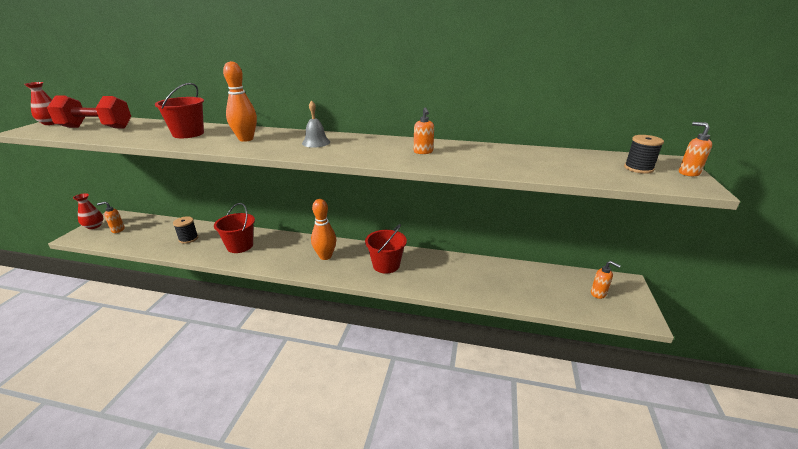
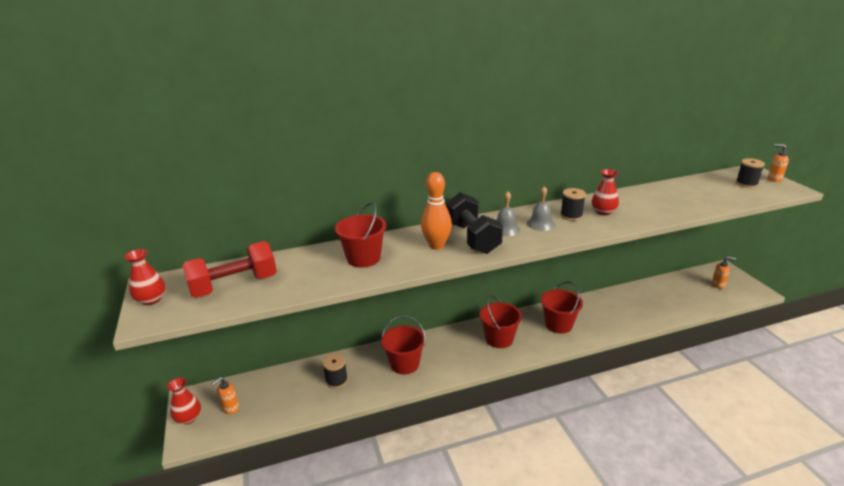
camera: 30 degrees left, 0 degrees up
orange bowling pin [311,199,336,260] -> red bucket [480,295,522,348]
orange soap dispenser [414,107,434,154] -> red vase [592,169,619,215]
none -> black dumbbell [446,192,503,254]
none -> grey bell [527,186,555,231]
none -> black spool [560,188,586,221]

